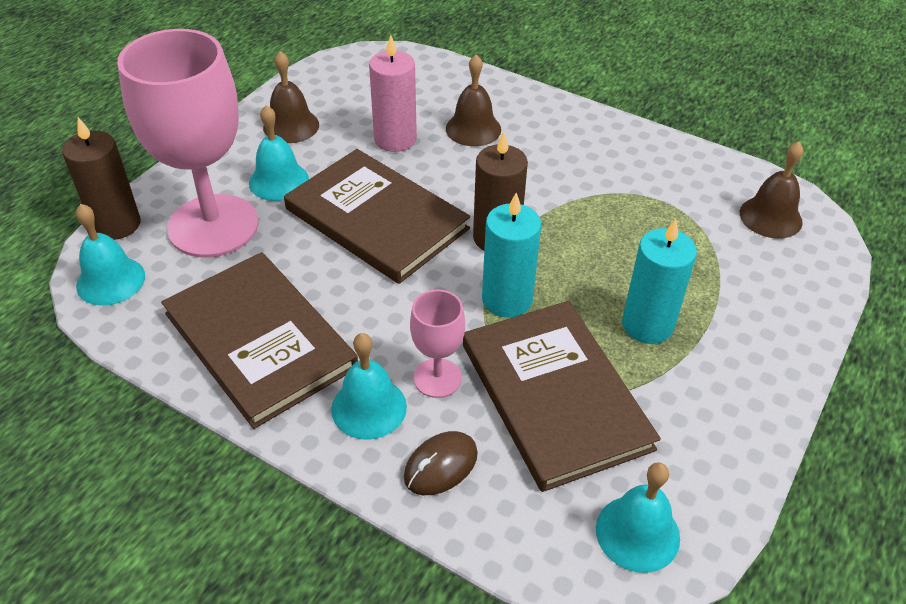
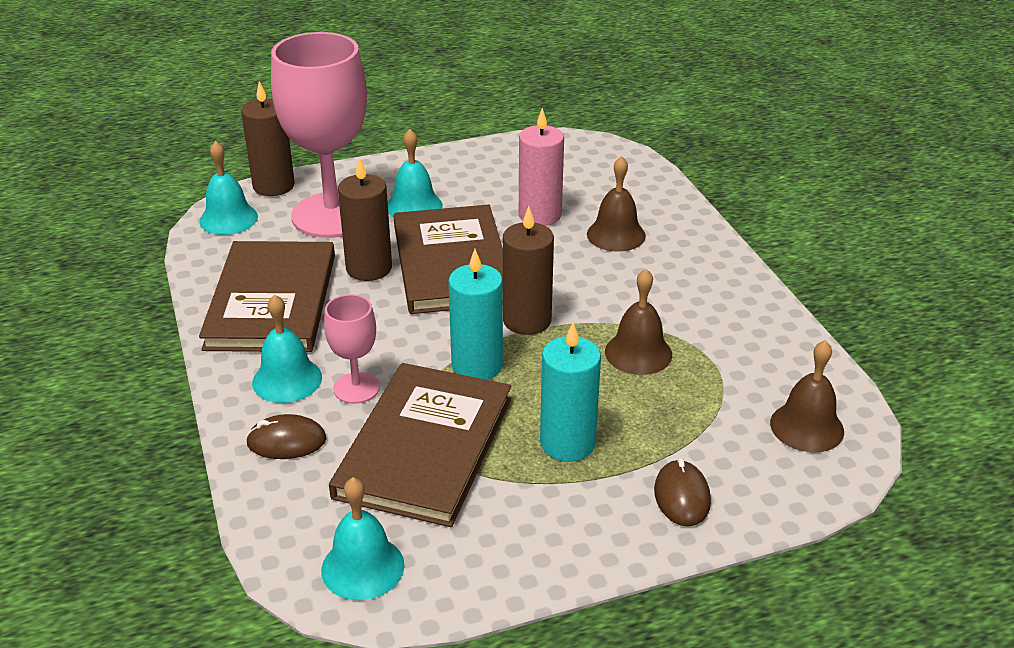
camera: 40 degrees right, 10 degrees down
brown bell [263,51,319,143] -> brown bell moved to [605,269,672,375]
none -> brown candle [338,157,392,281]
none -> brown mouse [654,458,711,527]

